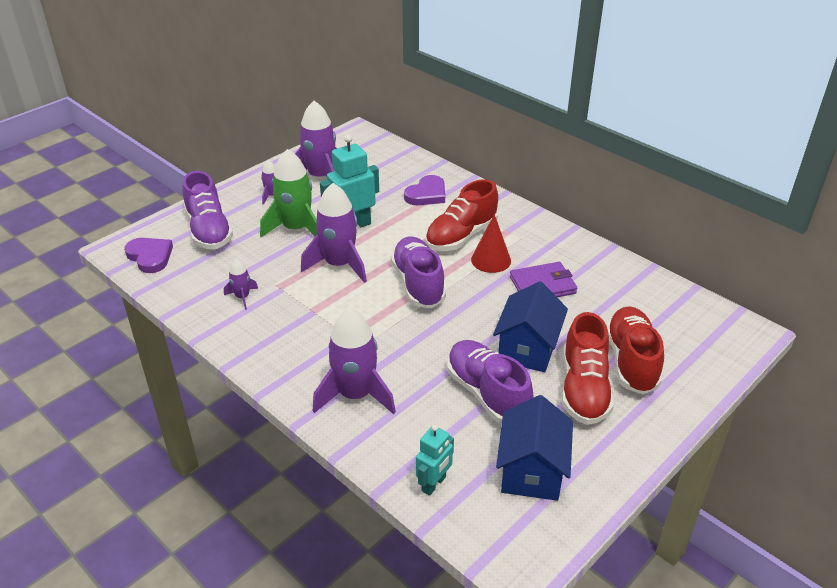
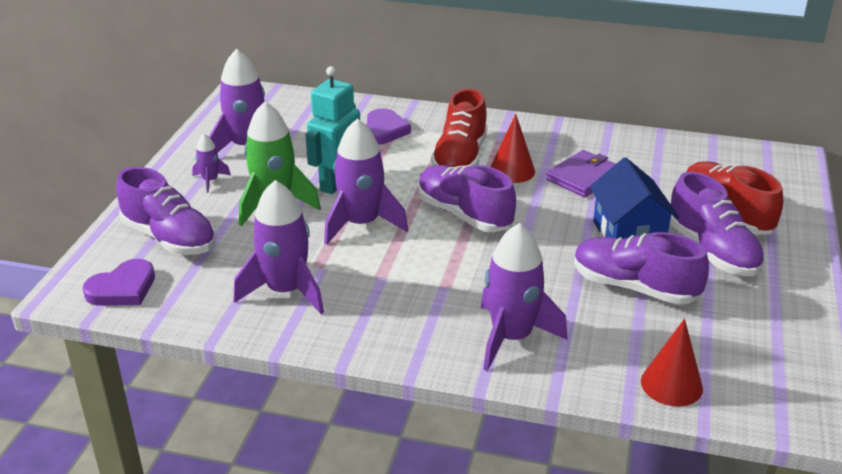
camera: 30 degrees left, 5 degrees down
purple heart [124,238,173,273] -> purple heart turned 120 degrees clockwise [83,259,155,306]
purple rocket [224,259,258,310] -> purple rocket [234,180,324,314], size x2.07
turquoise robot [416,425,454,496] -> red cone [641,319,703,407]
blue house [496,395,573,501] -> none
red shoe [562,312,614,425] -> purple shoe [670,172,765,276]

